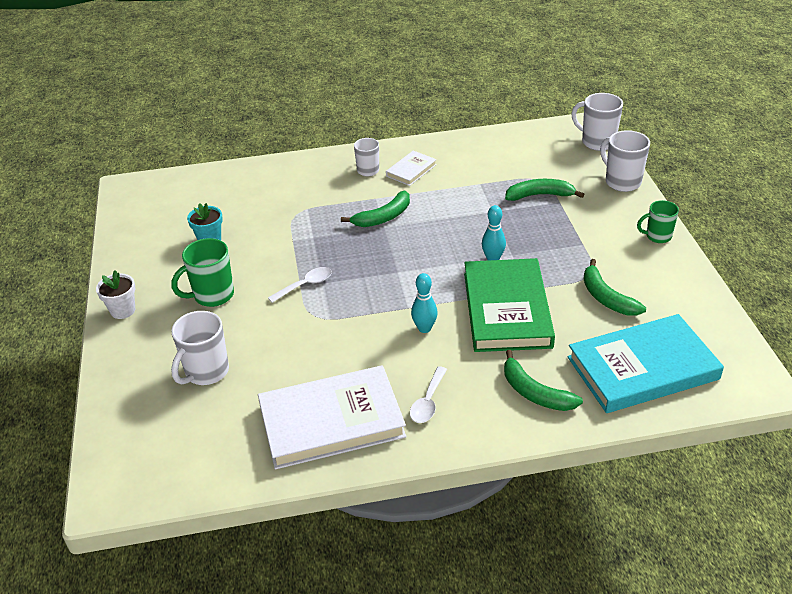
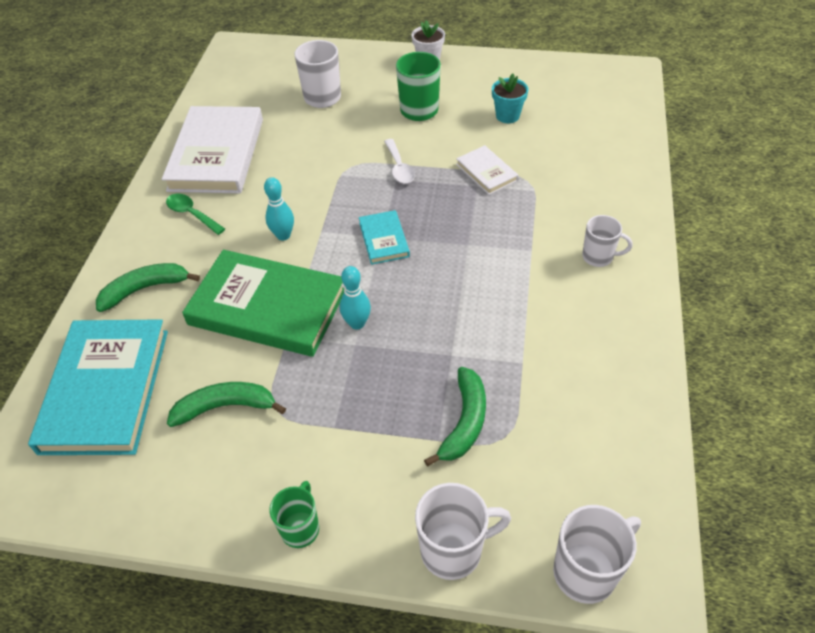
camera: 110 degrees right, 10 degrees up
green banana [341,191,410,227] -> none
white book [386,151,437,186] -> white book moved to [456,145,519,195]
white spoon [410,366,447,423] -> green spoon [166,194,225,235]
none -> turquoise book [359,210,410,265]

